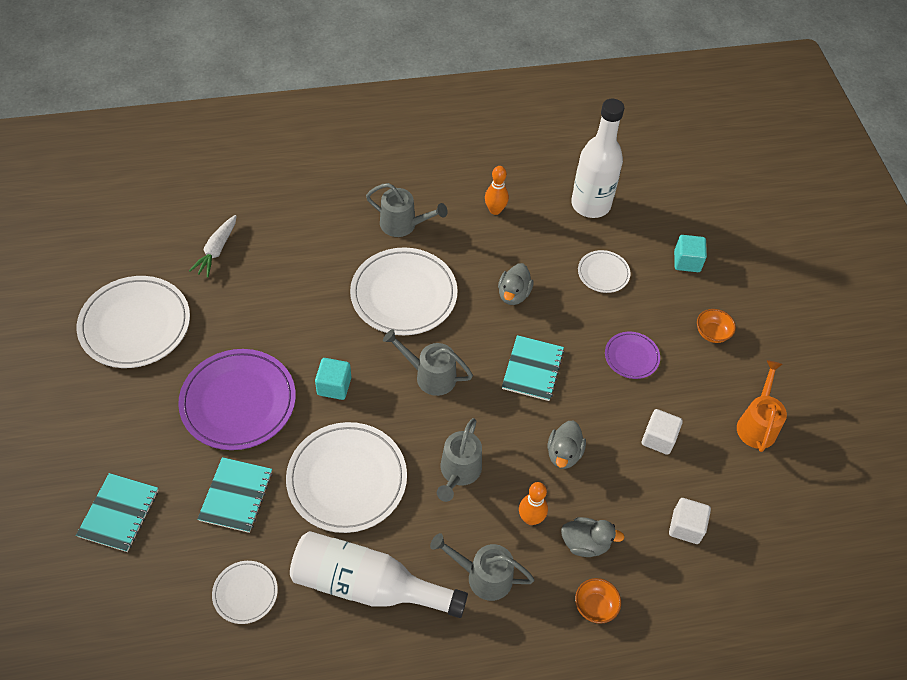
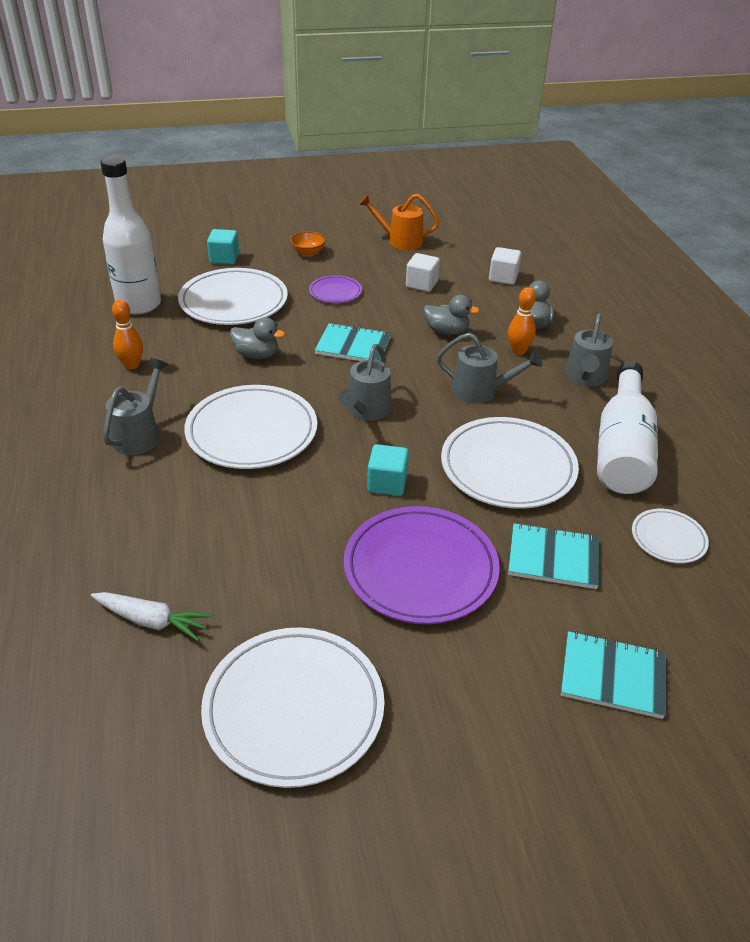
camera: 90 degrees left, 15 degrees down
orange bowl [575,578,621,624] -> none
white plate [578,250,630,293] -> white plate [178,268,288,325], size x1.98

